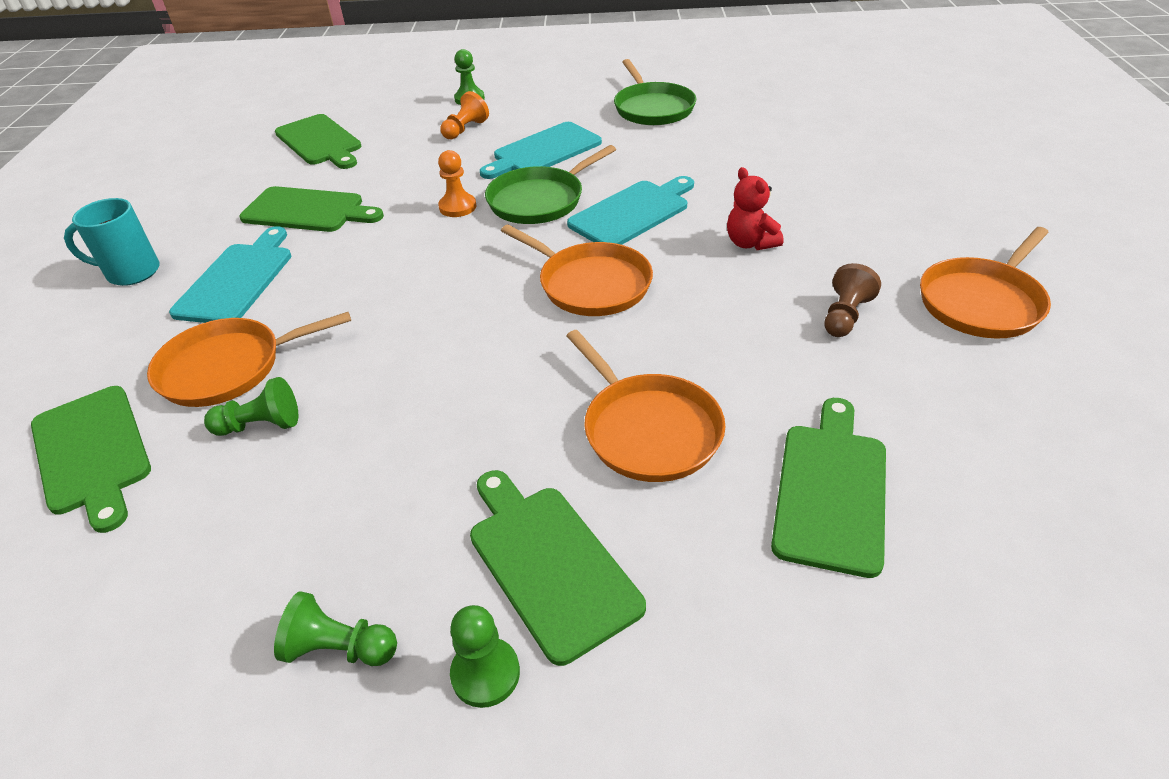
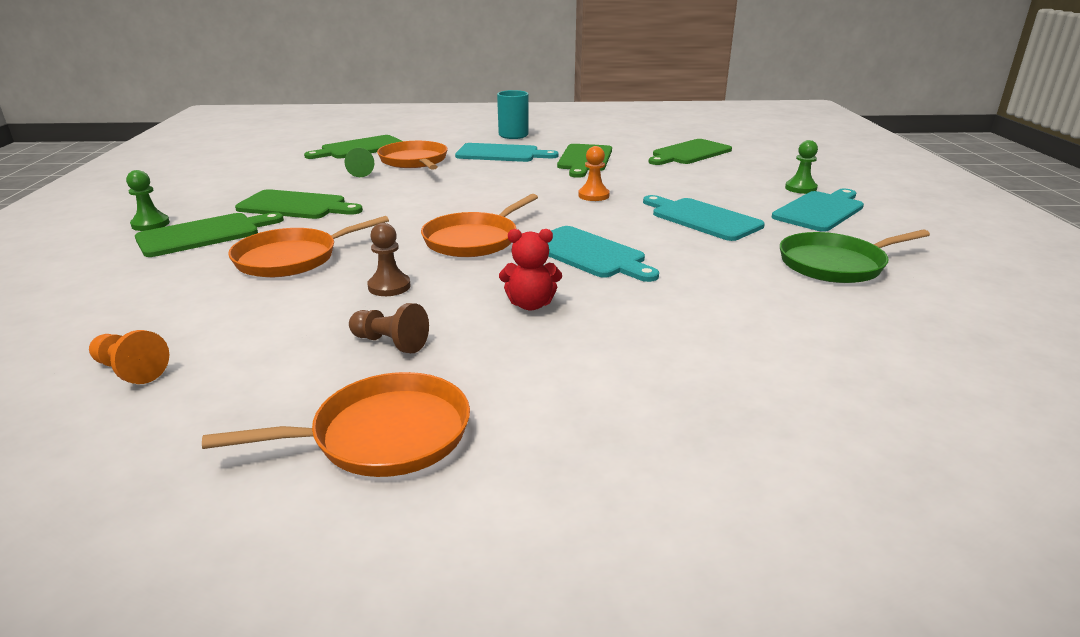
camera: 85 degrees right, 15 degrees down
green pawn [274,591,397,666] -> none
orange pawn [440,91,489,139] -> orange pawn moved to [89,330,169,384]
green pan [485,145,616,224] -> none
red teddy bear [727,167,784,250] -> red teddy bear turned 150 degrees counterclockwise [499,229,562,310]
green cutting board [771,398,886,578] -> green cutting board moved to [235,189,363,219]
orange pan [920,227,1051,339] -> orange pan turned 120 degrees clockwise [202,372,470,477]
none -> brown pawn [367,223,410,296]
none -> turquoise cutting board [772,188,864,232]

